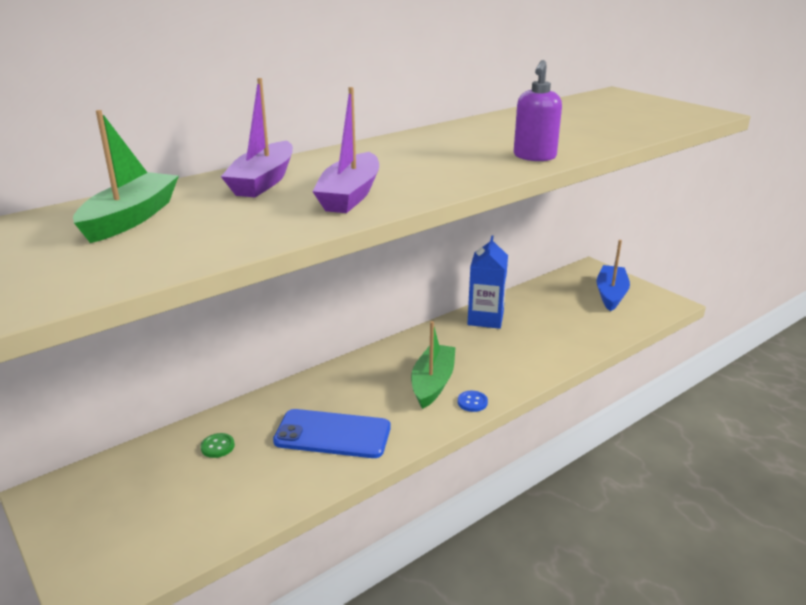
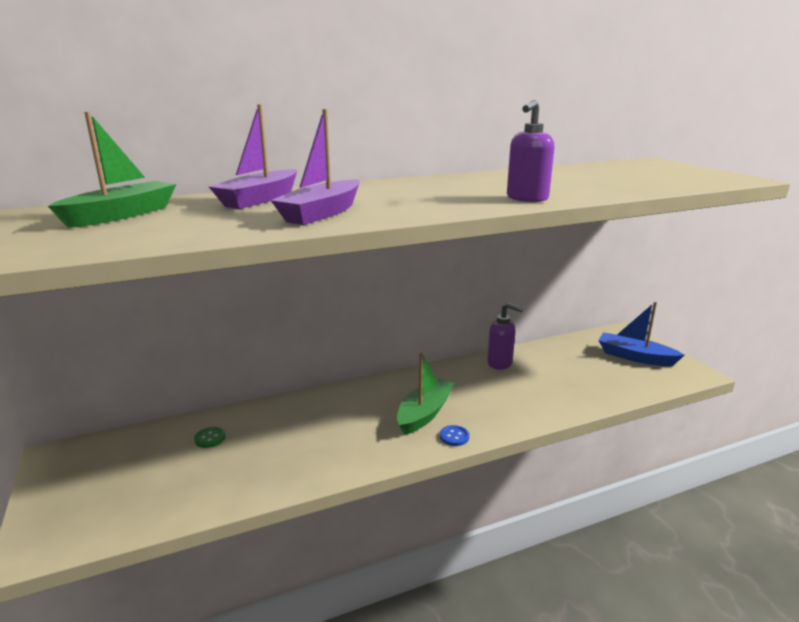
camera: 15 degrees right, 5 degrees down
blue phone [273,409,391,458] -> none
blue carton [467,236,508,329] -> purple soap dispenser [487,303,523,370]
blue boat [596,240,630,311] -> blue boat turned 90 degrees counterclockwise [598,301,684,366]

